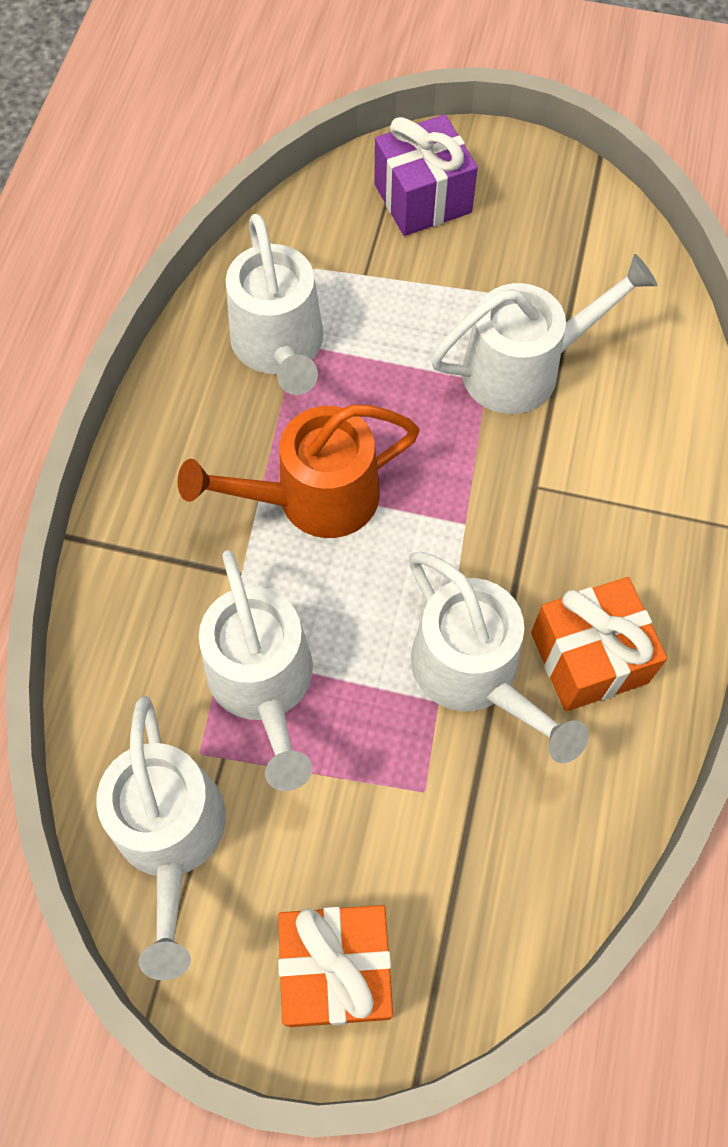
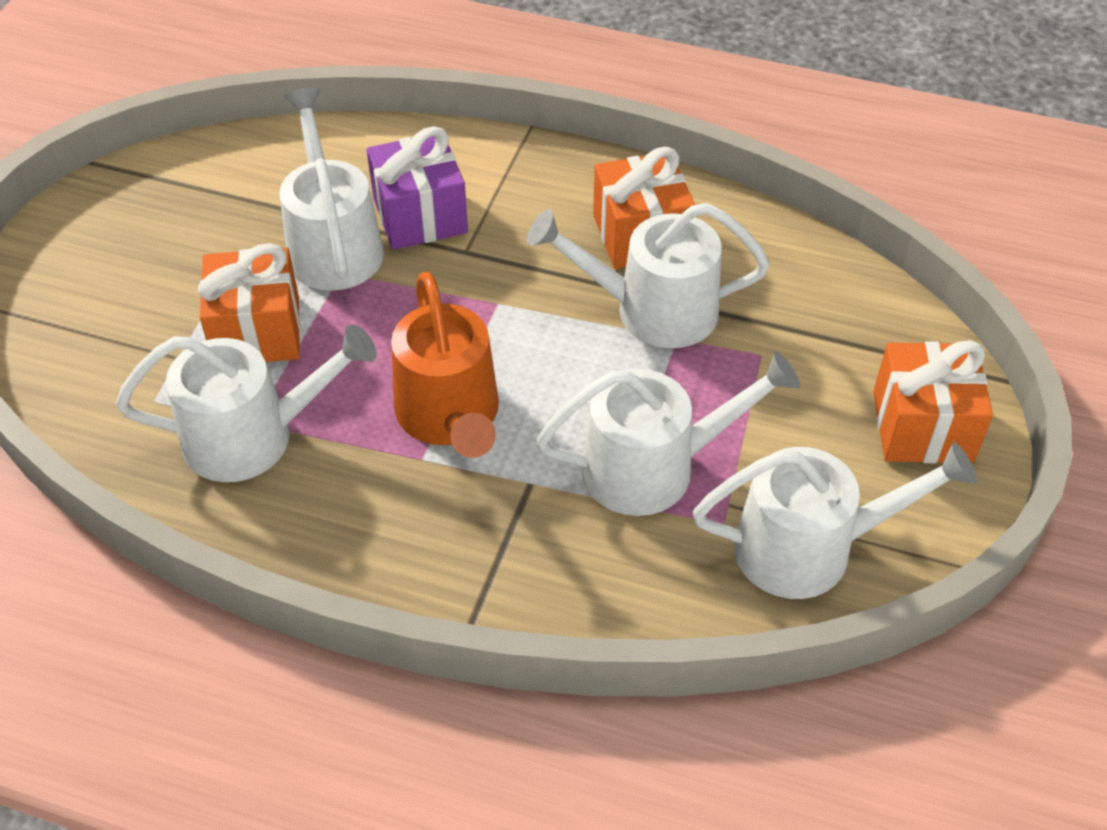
camera: 85 degrees left, 15 degrees down
purple gift [374,115,478,236] -> purple gift moved to [367,126,468,250]
white watering can [409,552,589,763] -> white watering can turned 150 degrees counterclockwise [527,203,770,348]
none -> orange gift [197,243,300,362]

